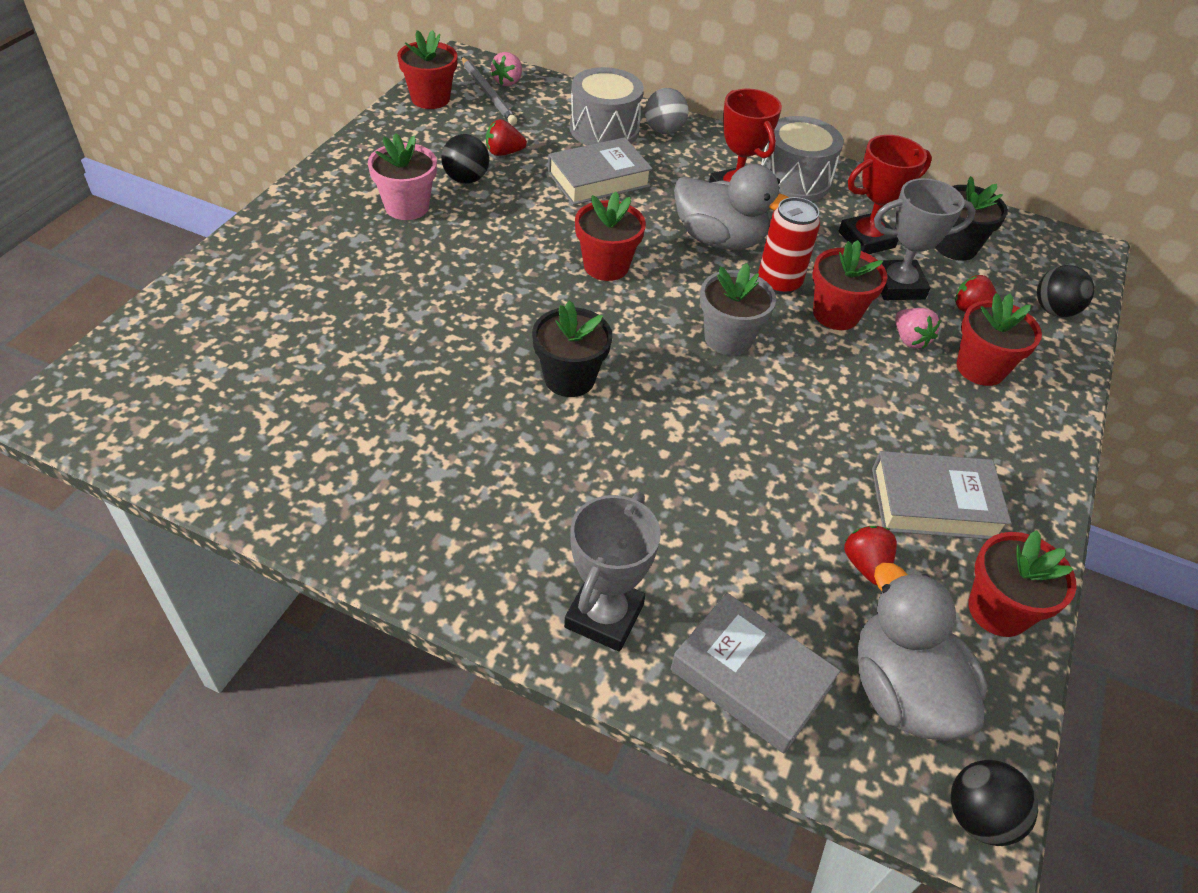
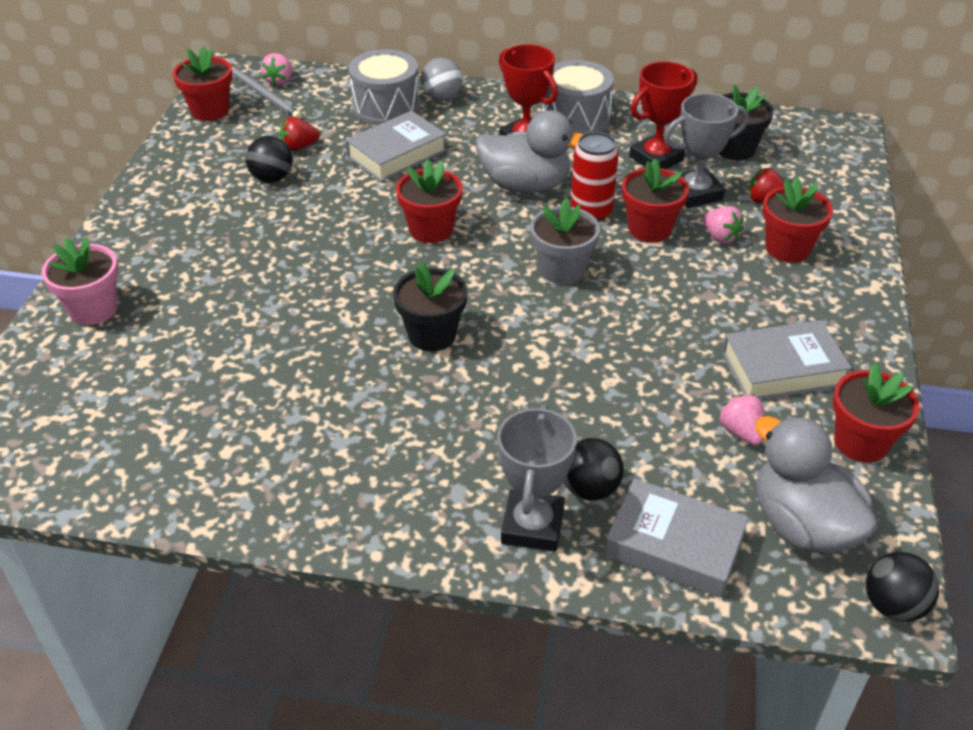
camera: 10 degrees left, 5 degrees down
pink flower pot [368,133,437,220] -> pink flower pot moved to [42,237,118,325]
red strawberry [844,526,897,585] -> pink strawberry [719,394,765,445]
black ball [1037,265,1094,317] -> black ball moved to [564,438,624,501]

